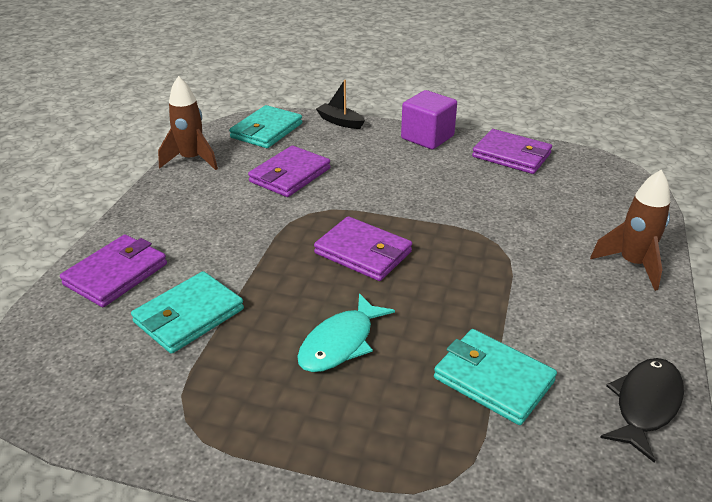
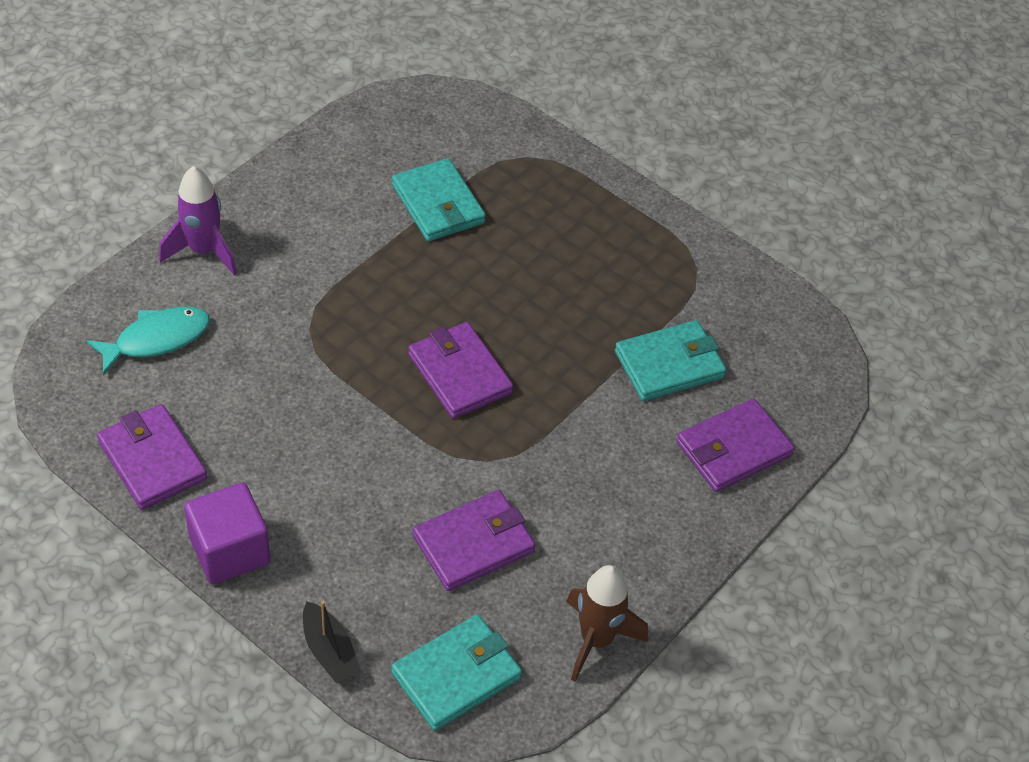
camera: 160 degrees left, 15 degrees up
turquoise fish [297,293,395,372] -> turquoise fish moved to [86,307,210,375]
brown rocket [590,170,670,291] -> purple rocket [159,166,237,275]
black fish [600,358,684,463] -> none

